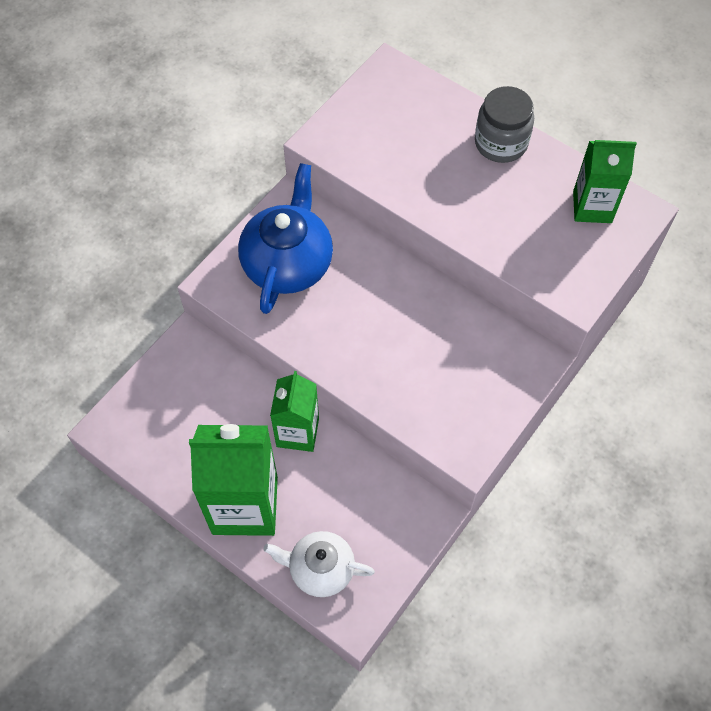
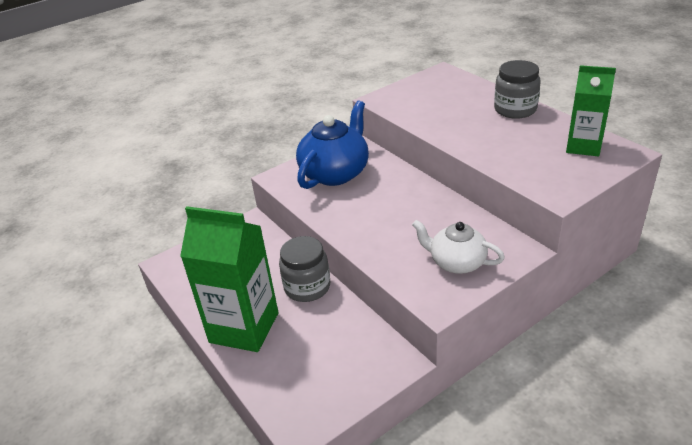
camera: 20 degrees right, 25 degrees down
white teapot [264,531,375,597] -> white teapot moved to [412,220,505,274]
green carton [270,371,319,452] -> grey jar [279,236,330,302]

